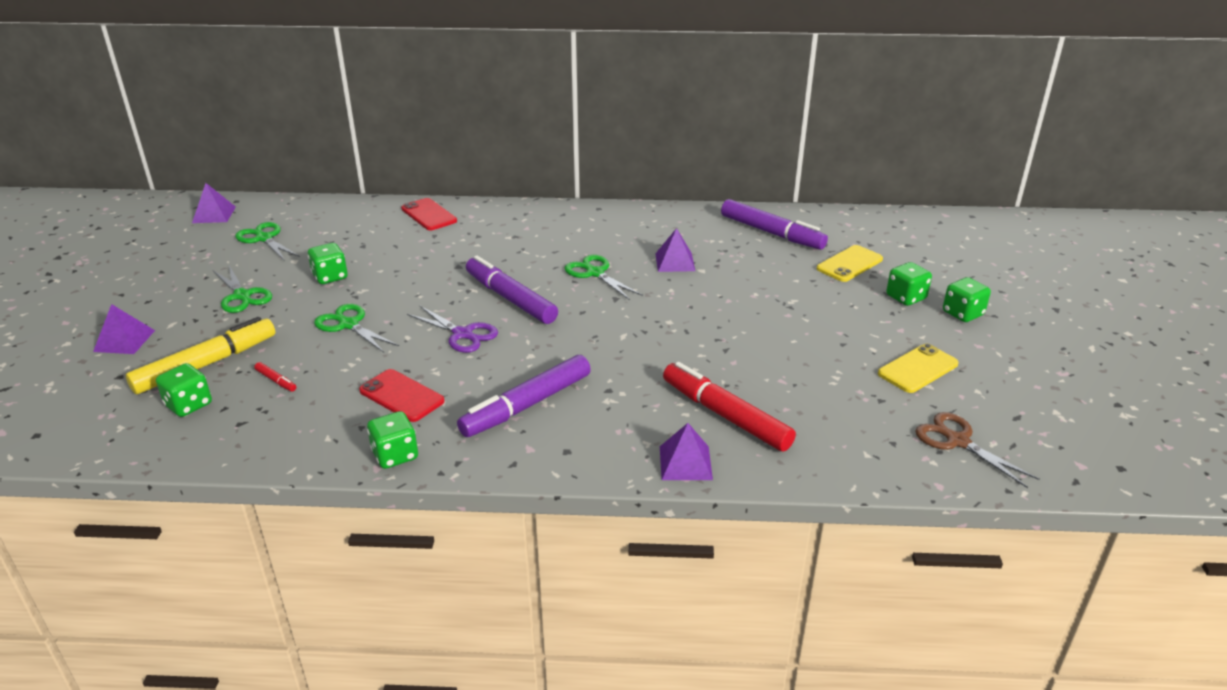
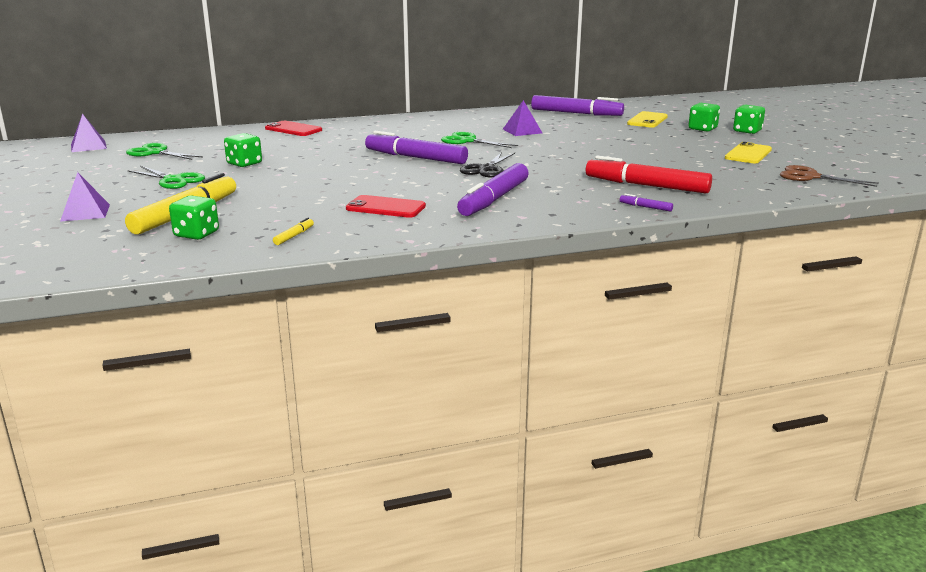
camera: 20 degrees left, 10 degrees down
red marker [254,362,296,392] -> none
green scissors [314,304,399,353] -> none
green dice [367,411,418,469] -> none
purple scissors [407,305,498,353] -> none
purple pyramid [660,423,713,480] -> purple marker [620,194,673,211]
none -> yellow marker [273,218,314,245]
none -> black scissors [460,152,515,177]

